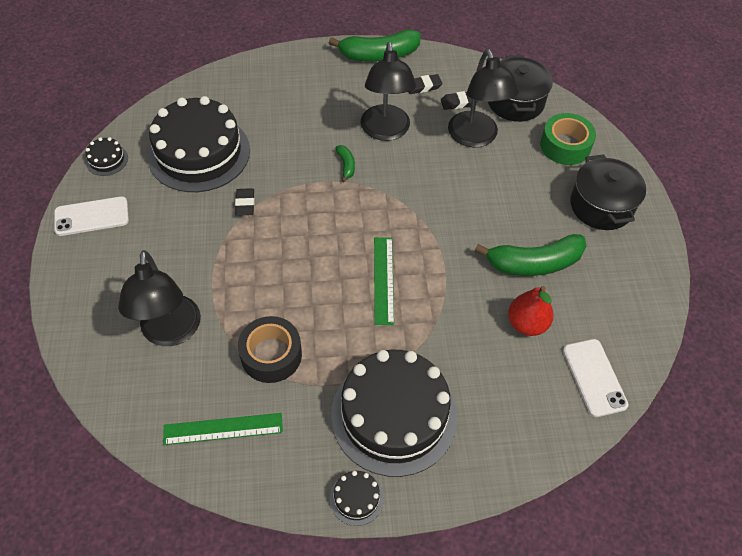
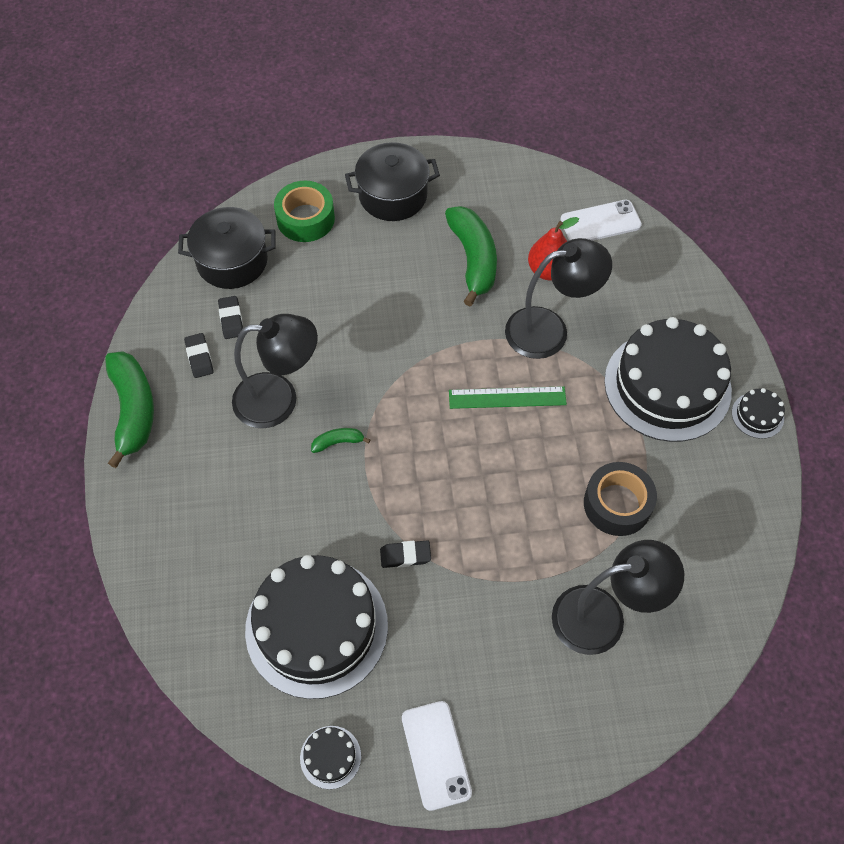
camera: 90 degrees left, 5 degrees up
green ruler [163,413,283,445] -> none
black lamp [448,49,519,148] -> black lamp moved to [505,238,612,359]

